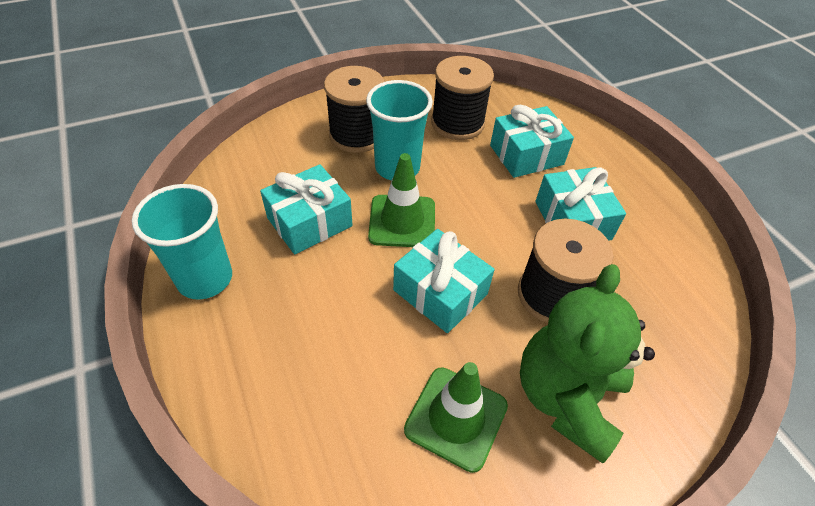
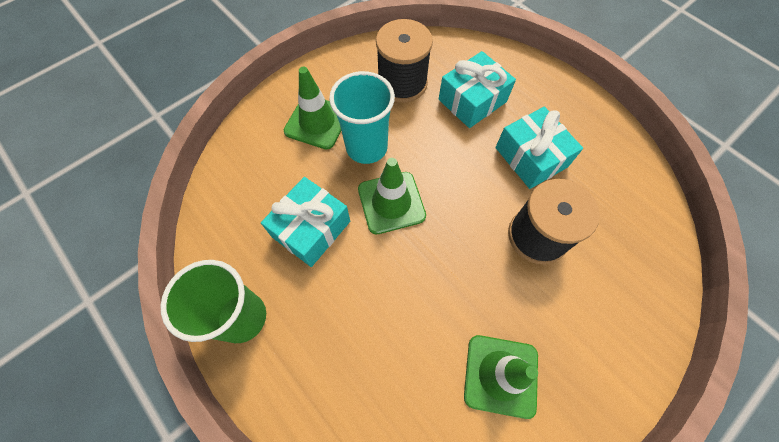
camera: 15 degrees left, 15 degrees up
turquoise cup [132,184,232,300] -> green cup [161,260,266,343]
black spool [324,66,385,153] -> green traffic cone [284,67,341,150]
turquoise gift [393,229,495,333] -> none
green teddy bear [520,264,655,463] -> none

